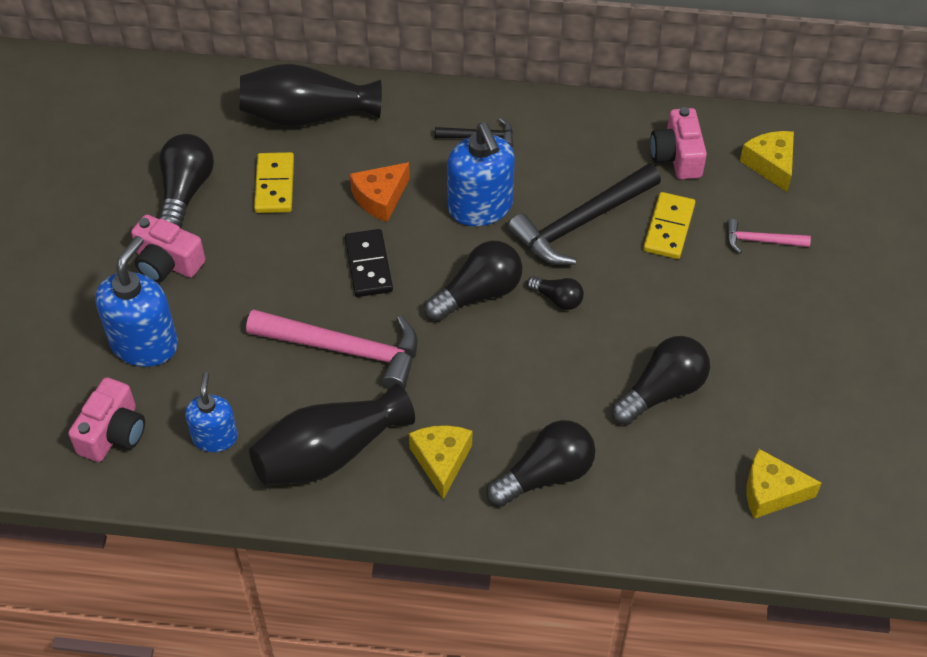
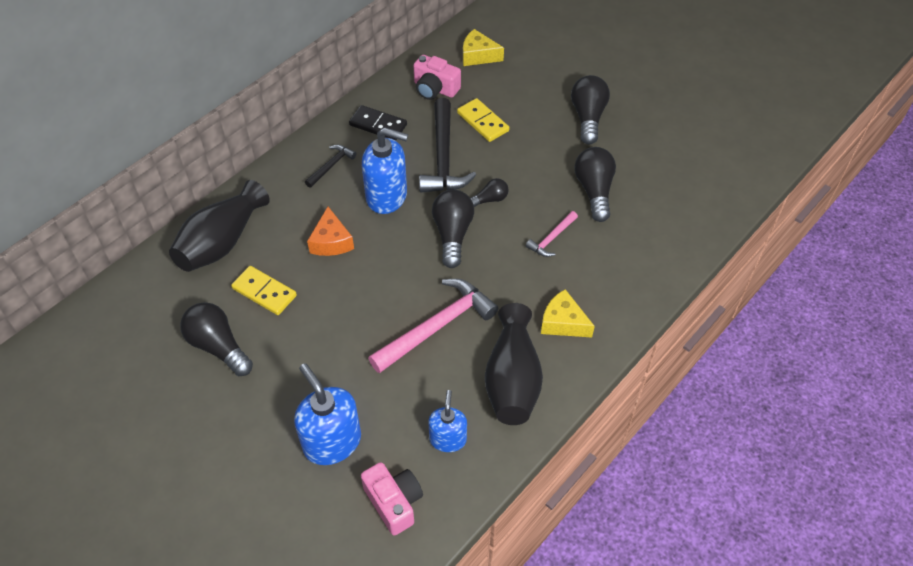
camera: 55 degrees left, 0 degrees up
pink camera [131,214,205,283] -> none
blue soap dispenser [185,372,238,452] -> blue soap dispenser turned 60 degrees clockwise [428,390,467,452]
black domino [345,229,393,297] -> black domino moved to [349,105,407,141]
black light bulb [487,420,596,507] -> black light bulb moved to [571,75,610,145]
pink hammer [726,219,811,253] -> pink hammer moved to [526,211,578,257]
yellow cheese [746,449,821,519] -> none

